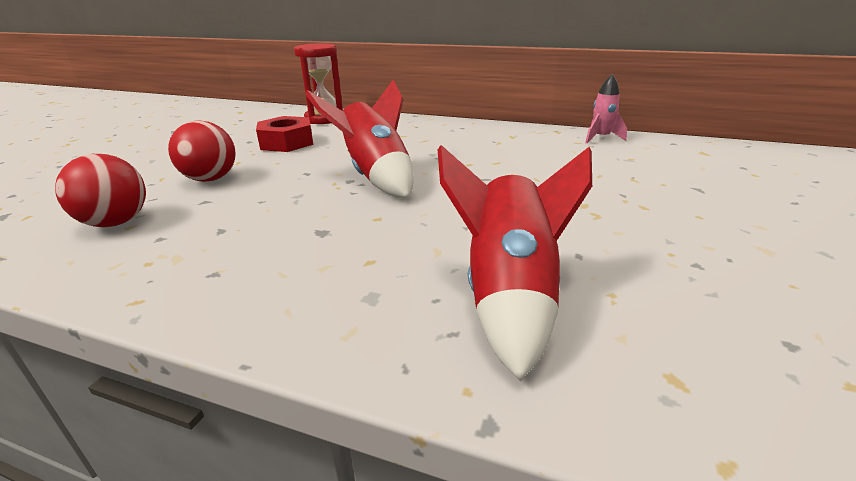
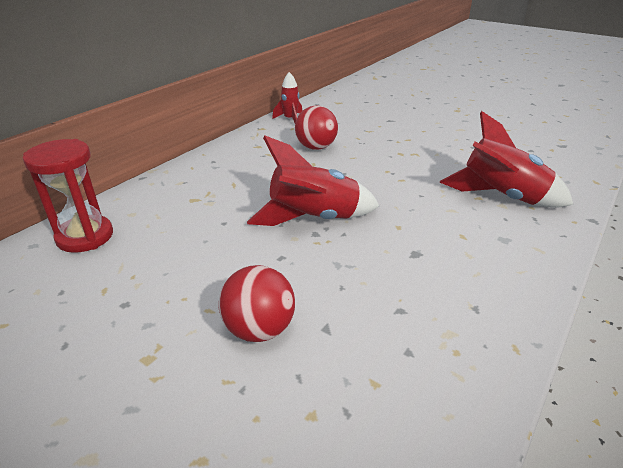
camera: 75 degrees left, 5 degrees up
red ball [55,154,146,227] -> red ball moved to [295,106,338,150]
red nut [256,116,313,152] -> none
pink rocket [585,74,627,144] -> red rocket [272,72,302,123]

